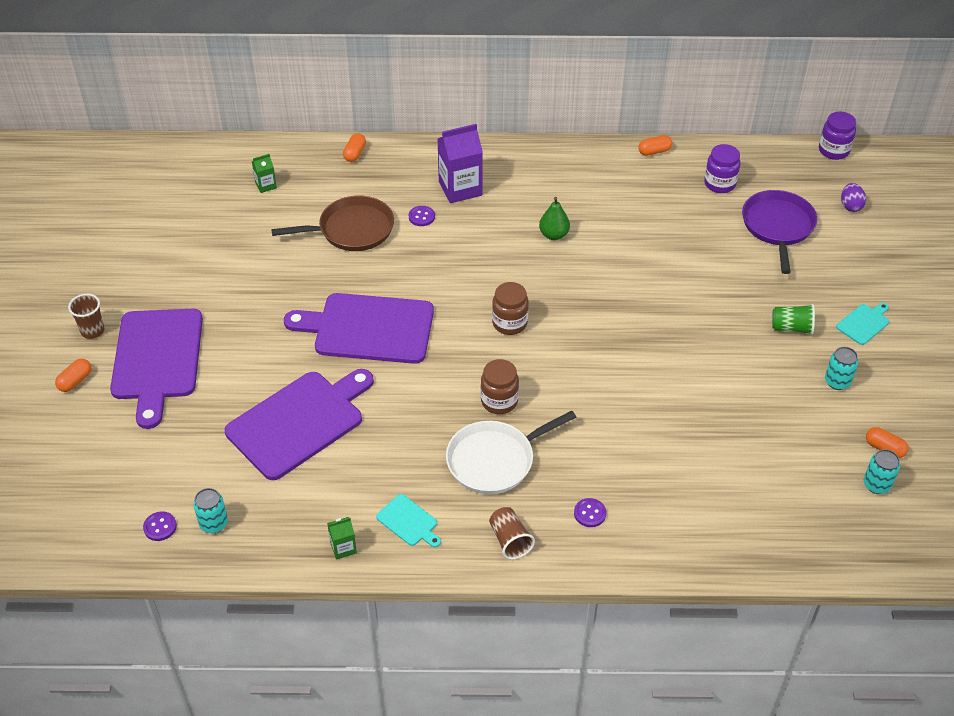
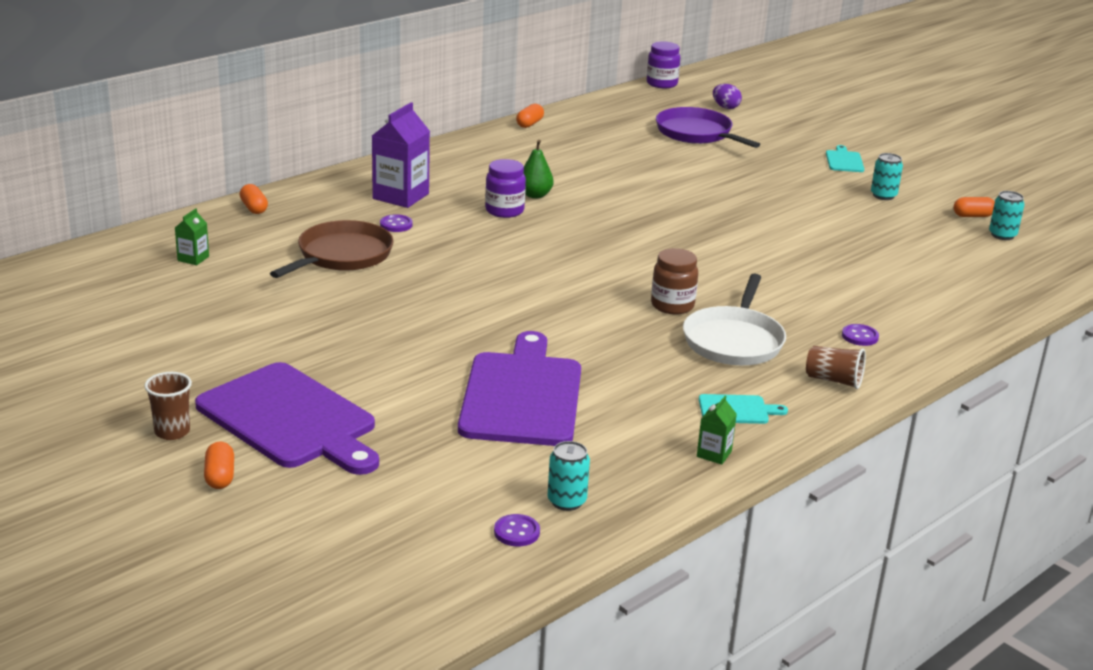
camera: 45 degrees left, 20 degrees down
purple cutting board [284,293,434,364] -> none
brown jar [492,282,529,335] -> none
purple jar [704,144,740,193] -> purple jar moved to [485,159,526,218]
green cup [772,304,815,335] -> none

